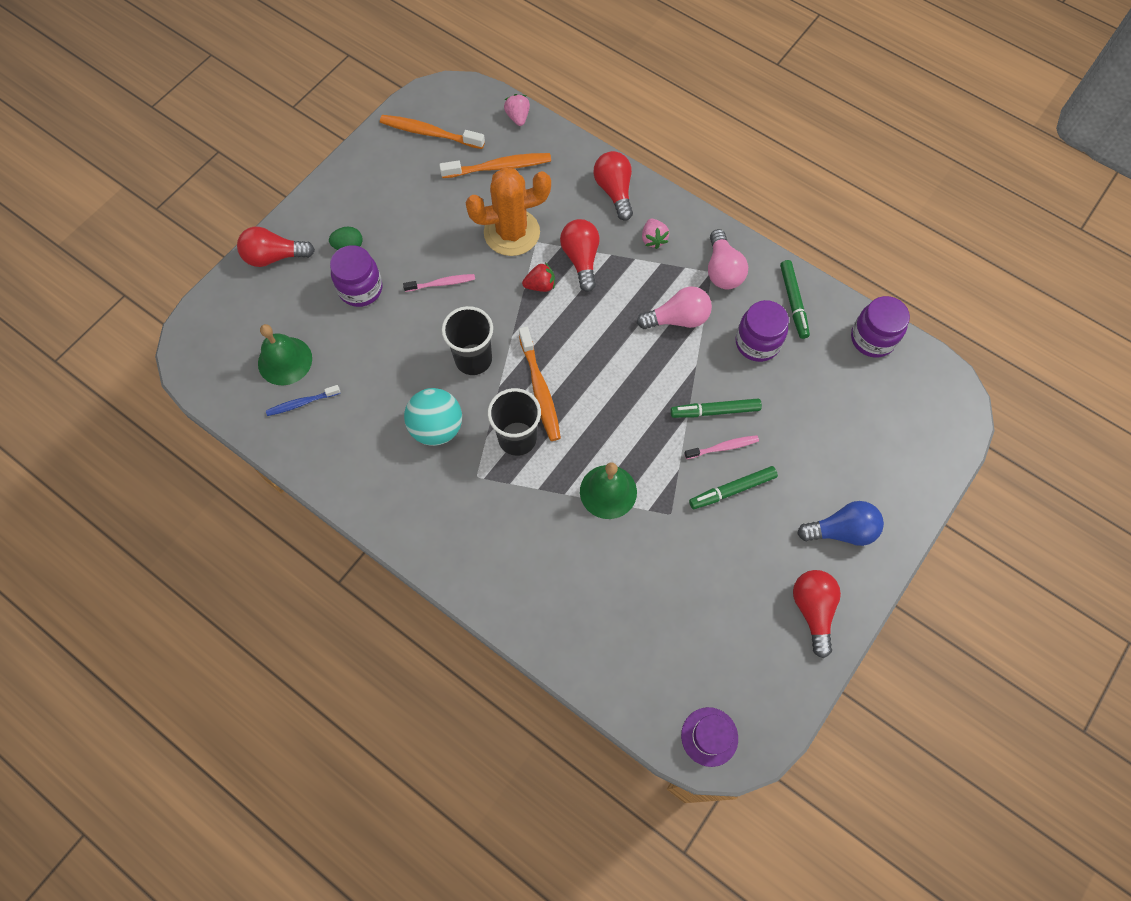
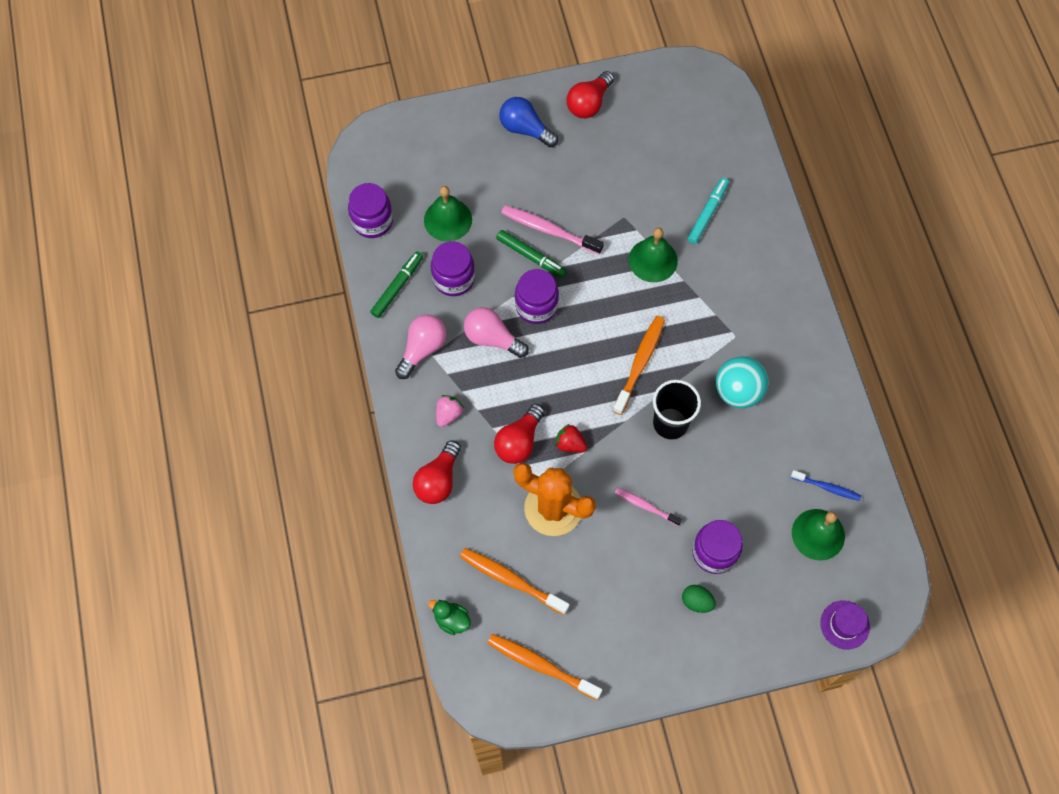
camera: 140 degrees left, 0 degrees up
red light bulb [237,227,315,267] -> none
orange toothbrush [380,115,485,149] -> orange toothbrush turned 150 degrees clockwise [488,634,602,700]
black cup [488,388,541,456] -> none
pink strawberry [504,94,530,126] -> green duck [428,600,471,635]
purple hat [681,707,738,767] -> purple hat moved to [820,600,870,649]
pink toothbrush [684,435,759,459] -> pink toothbrush [501,206,604,255], size x1.64
green marker [689,466,778,509] -> none
none -> green bell [424,186,472,241]
none -> purple jar [515,269,559,324]
none -> turquoise marker [687,178,729,244]

